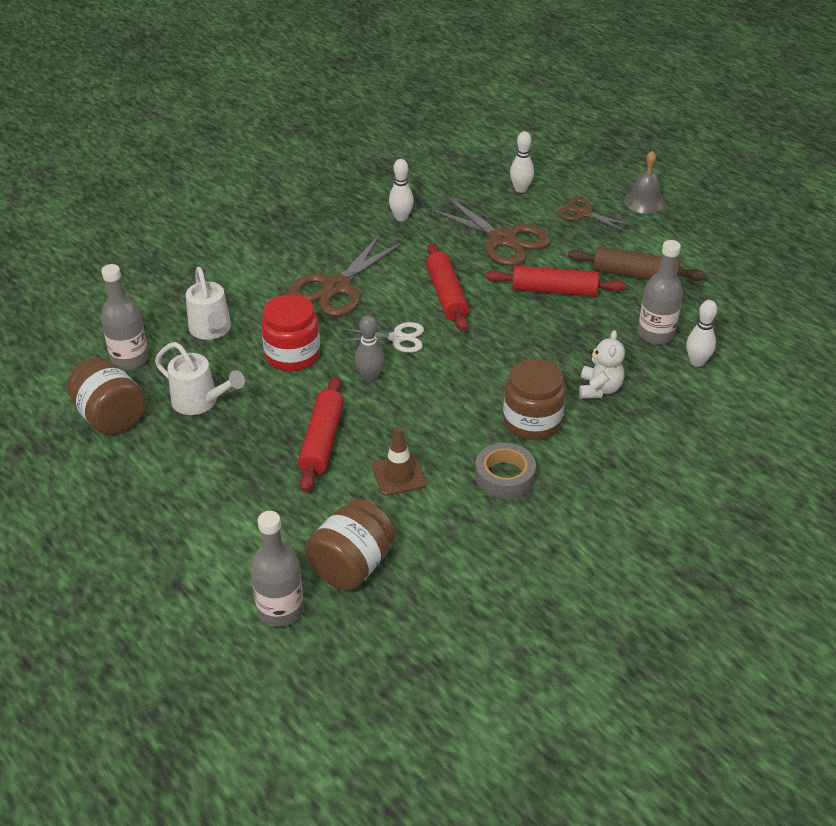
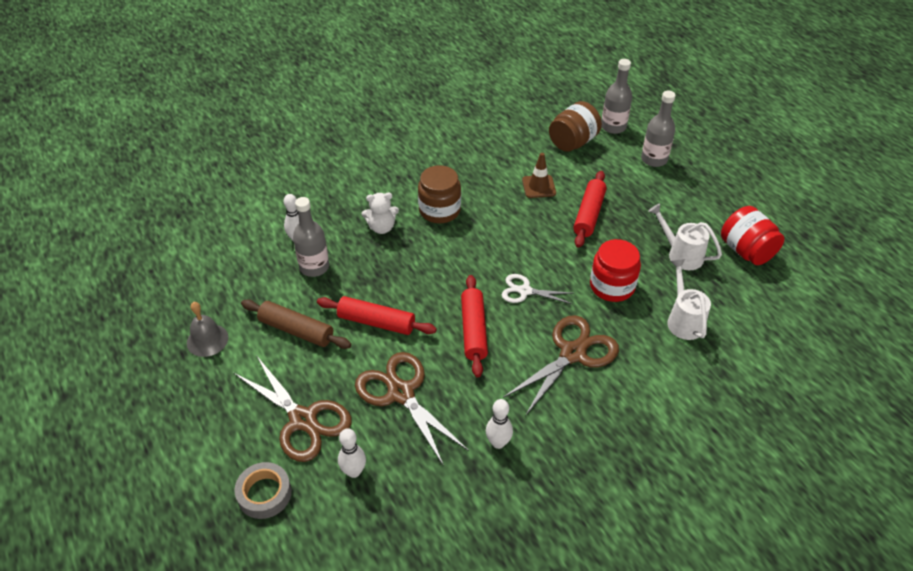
camera: 170 degrees left, 5 degrees up
brown jar [67,358,146,435] -> red jar [721,206,785,265]
grey bottle [101,264,149,370] -> grey bottle moved to [641,91,676,167]
grey bowling pin [355,315,384,383] -> none
grey tape [475,443,536,499] -> grey tape moved to [234,462,292,519]
brown scissors [557,197,634,233] -> brown scissors [234,355,352,462], size x1.73
white teddy bear [579,330,625,399] -> white teddy bear turned 120 degrees counterclockwise [362,193,399,234]
grey bell [624,150,665,214] -> grey bell moved to [187,302,228,357]

